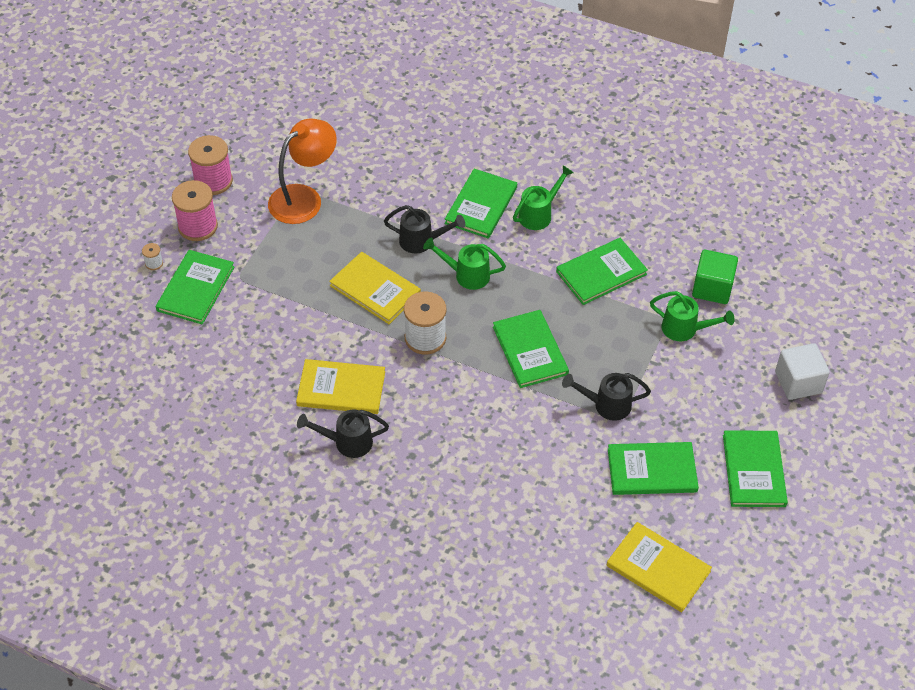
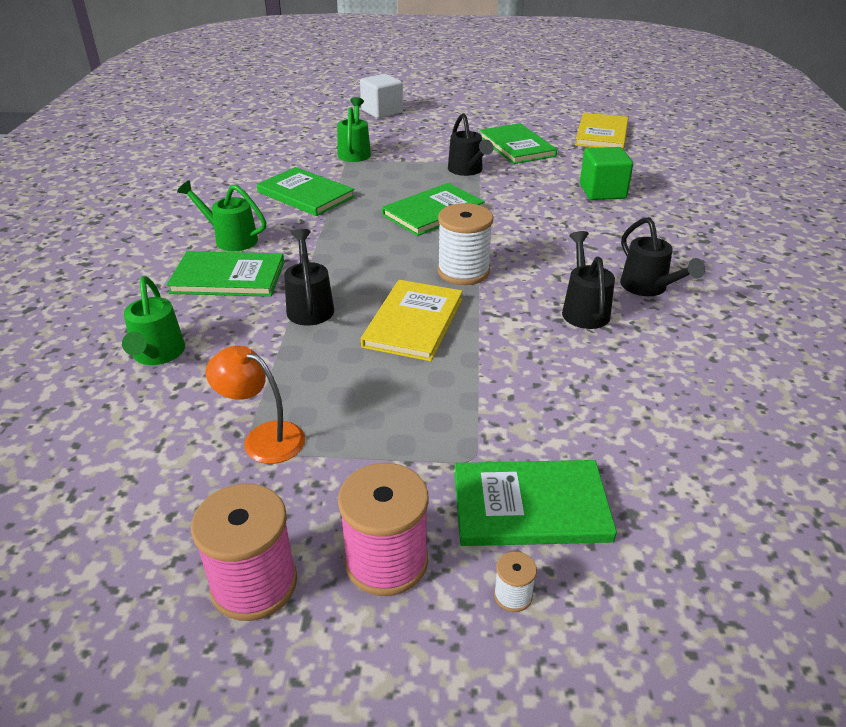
camera: 110 degrees left, 15 degrees down
orange lamp [268,118,337,224] -> orange lamp [206,346,305,464], size x0.63
yellow book [296,359,385,414] -> black watering can [562,231,615,329]
green watering can [423,237,506,290] -> green watering can moved to [122,277,185,365]
green cube [692,250,738,304] -> green cube moved to [580,147,633,200]
green book [723,430,788,507] -> none

